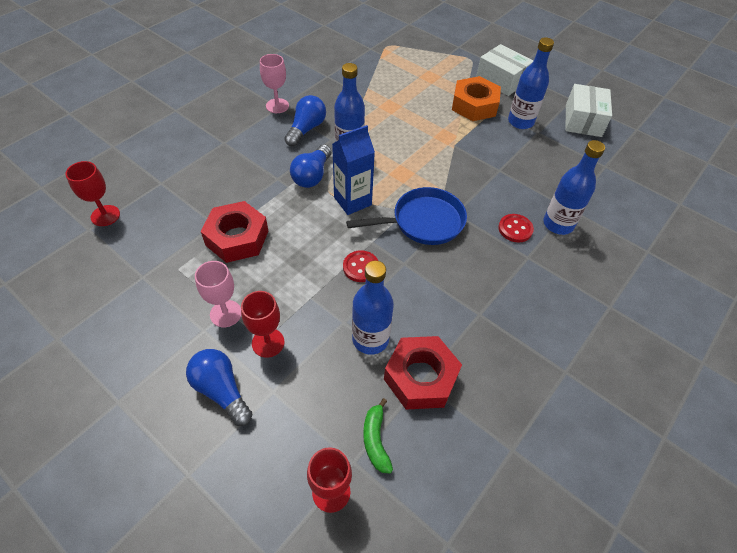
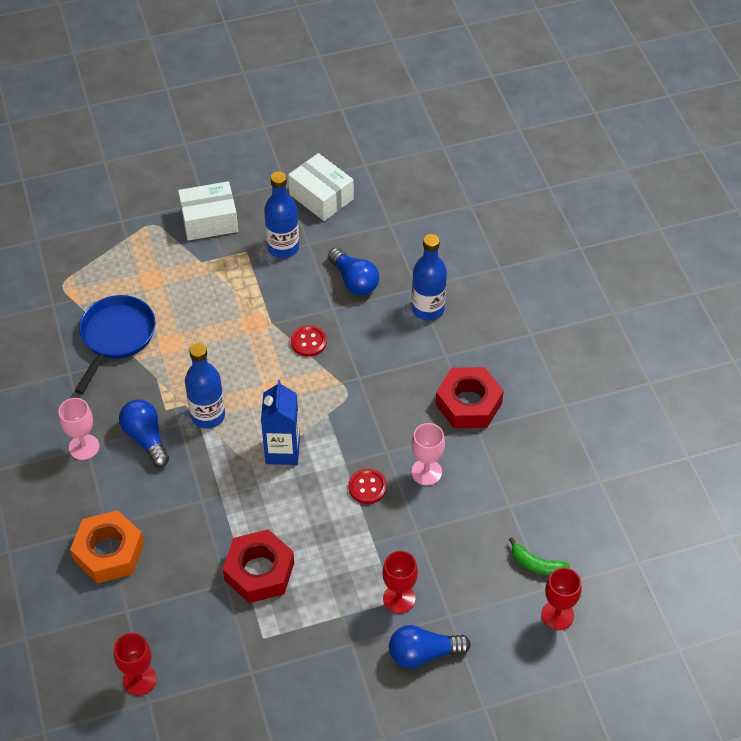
camera: 55 degrees left, 0 degrees up
pink goblet [195,261,241,327] -> pink goblet moved to [411,423,445,486]
blue light bulb [290,144,331,188] -> blue light bulb moved to [328,248,379,295]
blue pan [346,187,467,245] -> blue pan moved to [75,295,156,394]
blue bottle [352,260,394,355] -> none
red nut [384,336,462,410] -> red nut moved to [435,367,504,428]
orange nut [452,76,501,121] -> orange nut moved to [70,510,144,583]
red button [498,214,534,243] -> red button moved to [291,325,327,357]

